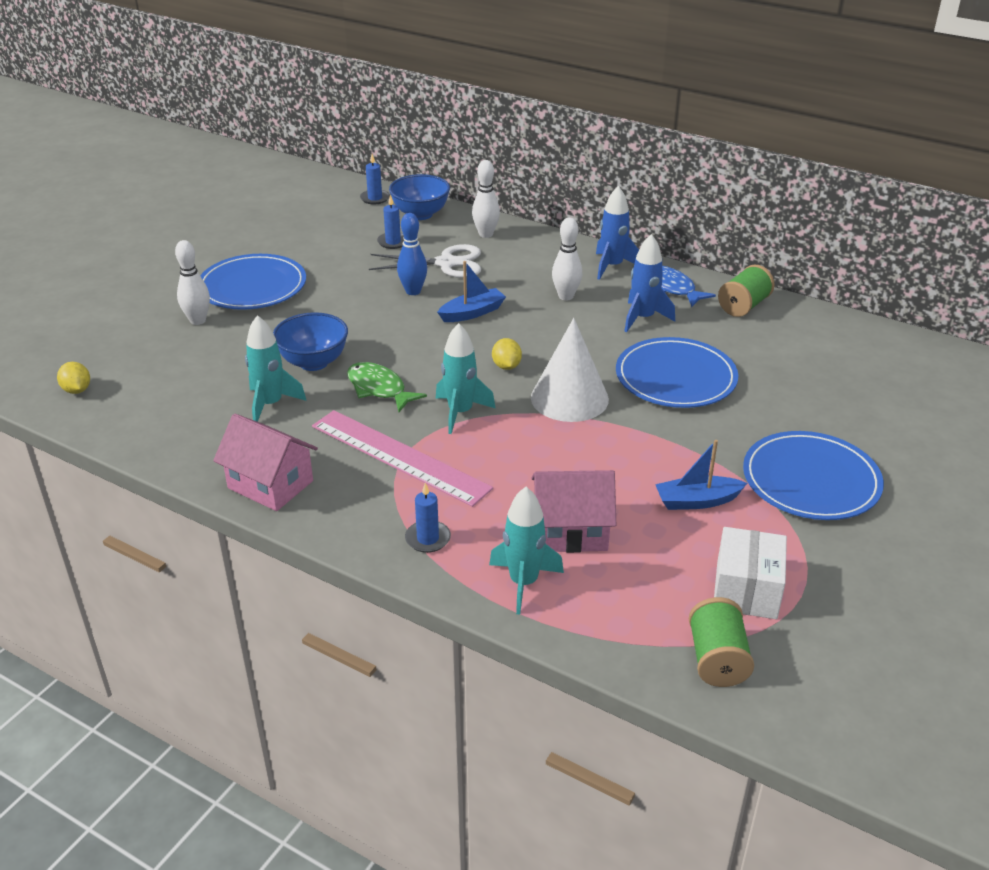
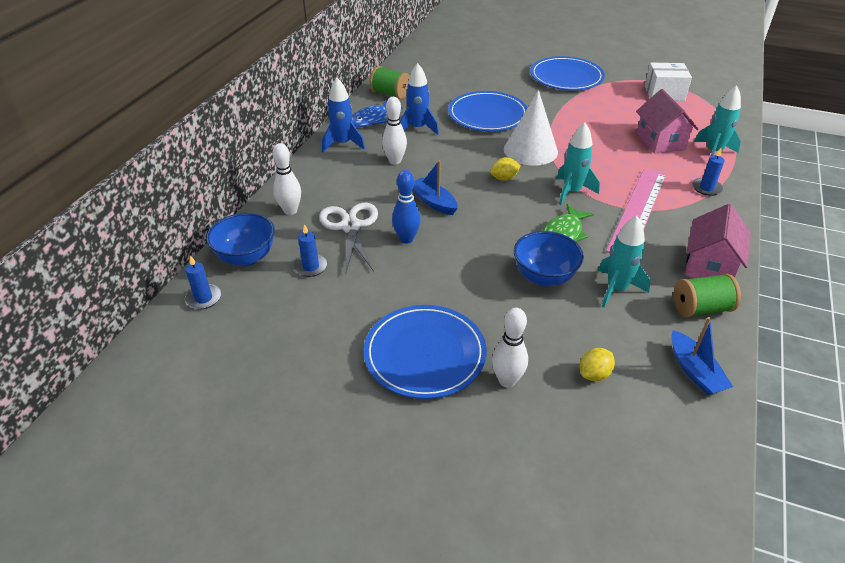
camera: 100 degrees left, 5 degrees up
yellow lemon [57,362,90,394] -> yellow lemon moved to [580,348,615,381]
blue boat [655,440,747,510] -> blue boat moved to [671,317,733,395]
green spool [689,597,754,687] -> green spool moved to [674,274,741,317]

